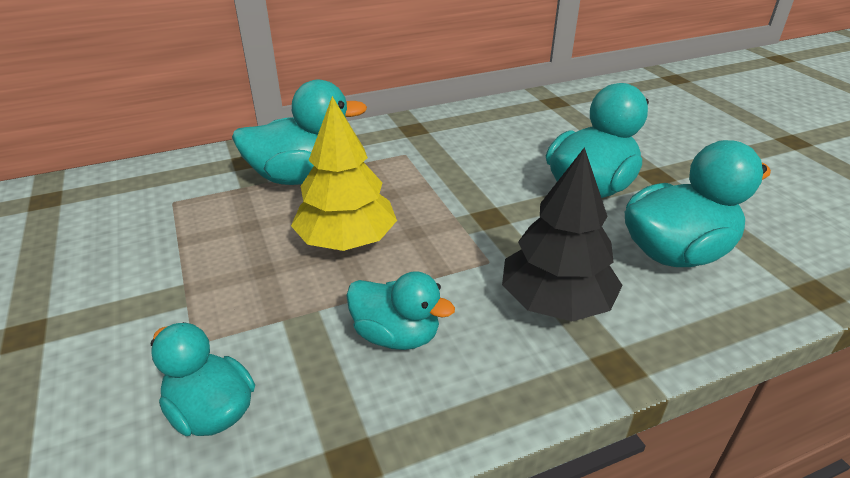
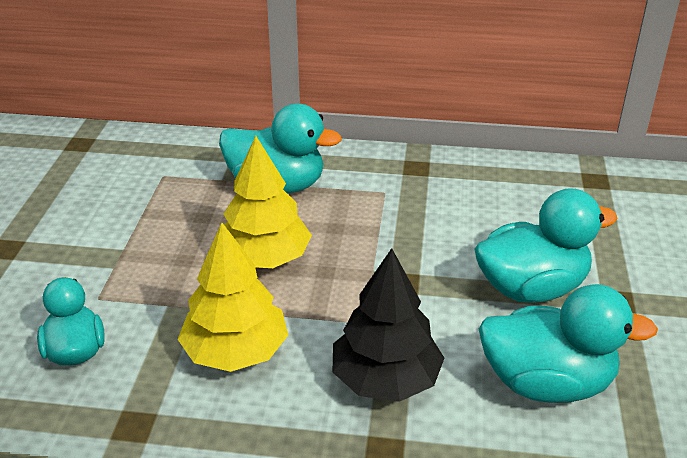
camera: 30 degrees right, 0 degrees up
turquoise duck [346,271,455,350] -> yellow tree [178,222,288,372]

